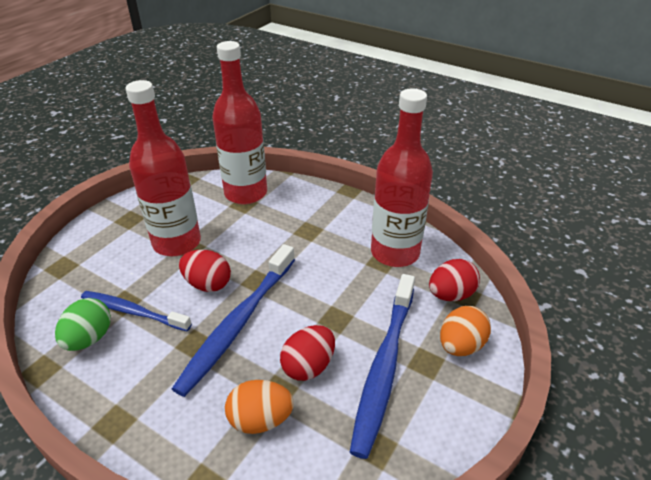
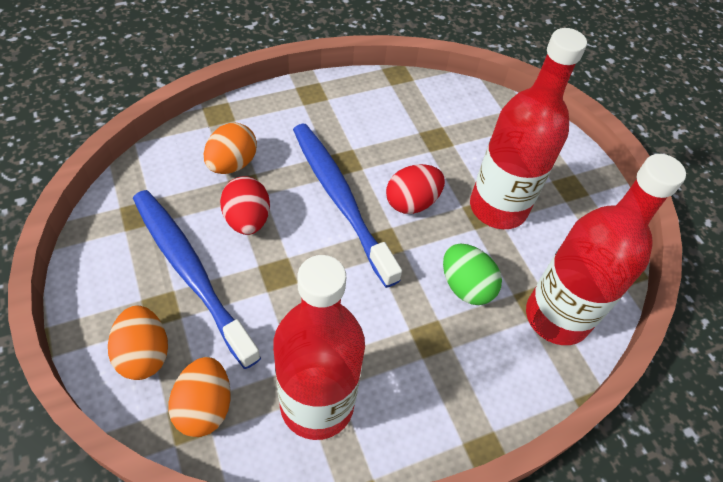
camera: 120 degrees right, 15 degrees up
green egg [55,298,111,351] -> green egg moved to [443,244,502,305]
blue toothbrush [81,291,192,331] -> none
red egg [429,259,480,301] -> orange egg [169,357,231,437]

